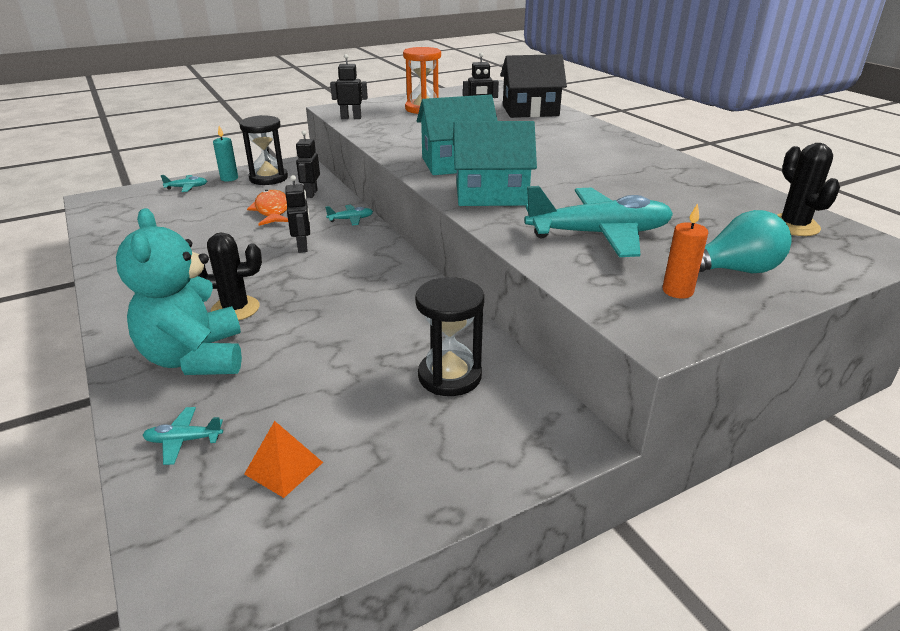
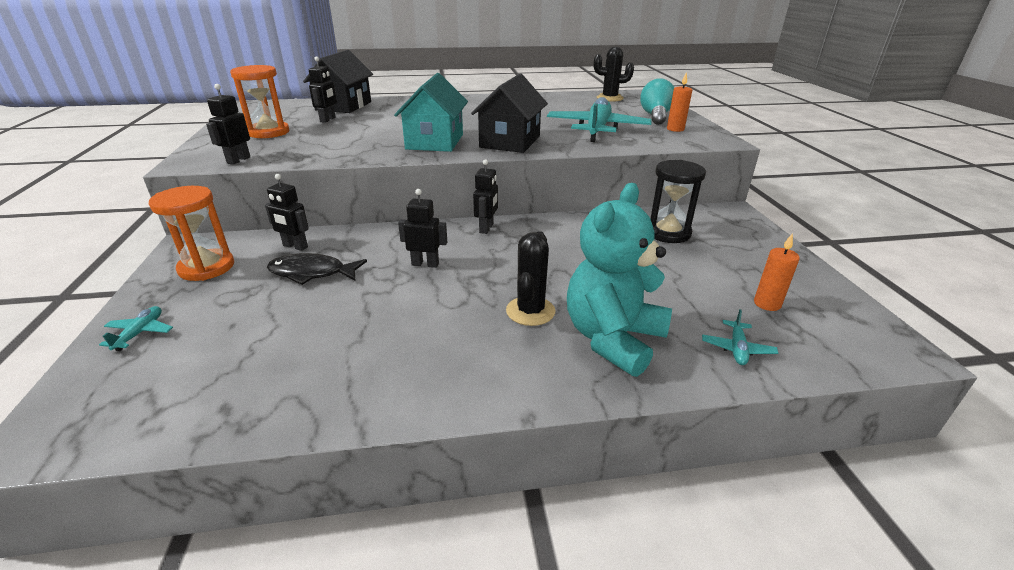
camera: 70 degrees left, 0 degrees up
turquoise teddy bear [116,208,242,375] -> turquoise teddy bear turned 120 degrees clockwise [567,183,672,377]
turquoise candle [213,126,238,182] -> none
black hourglass [239,115,288,185] -> orange hourglass [149,186,234,281]
orange pyramid [244,421,323,498] -> orange candle [754,233,800,311]
orange fish [247,190,288,226] -> black fish [267,253,367,285]
turquoise plane [325,205,373,225] -> none
turquoise house [453,121,537,206] -> black house [471,74,548,153]
none -> black robot [473,159,498,234]

